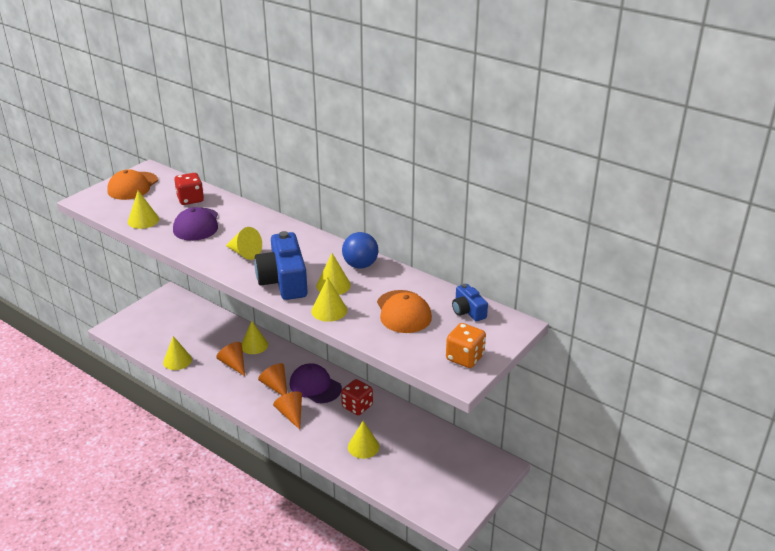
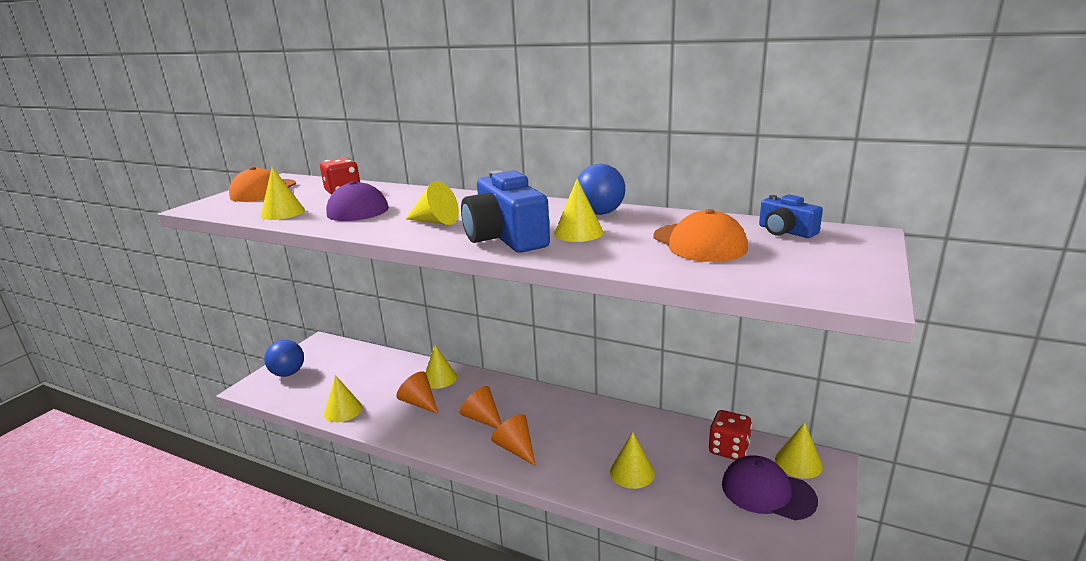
camera: 10 degrees left, 10 degrees down
purple cap [289,363,342,403] -> purple cap moved to [722,455,818,520]
yellow cone [311,277,347,322] -> yellow cone moved to [775,422,823,479]
red dice [341,379,373,415] -> red dice moved to [709,410,752,460]
orange dice [446,323,486,368] -> none
none -> blue ball [264,340,304,377]

